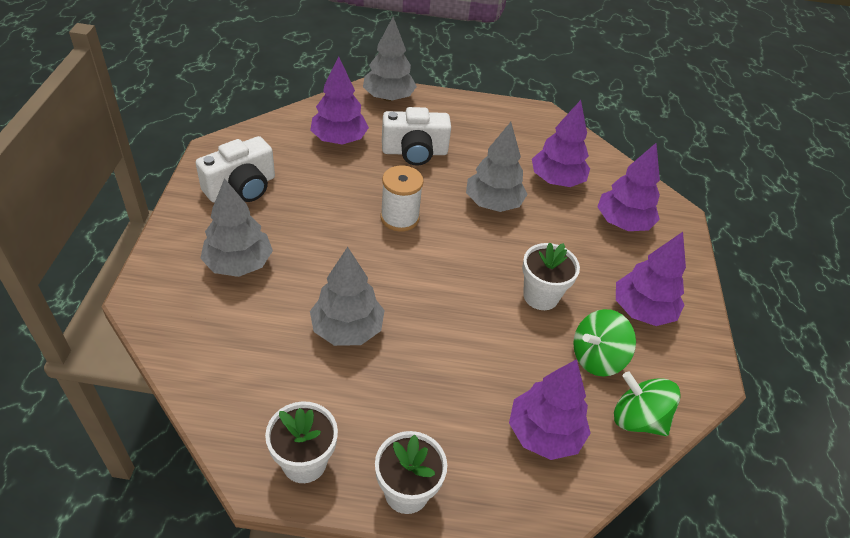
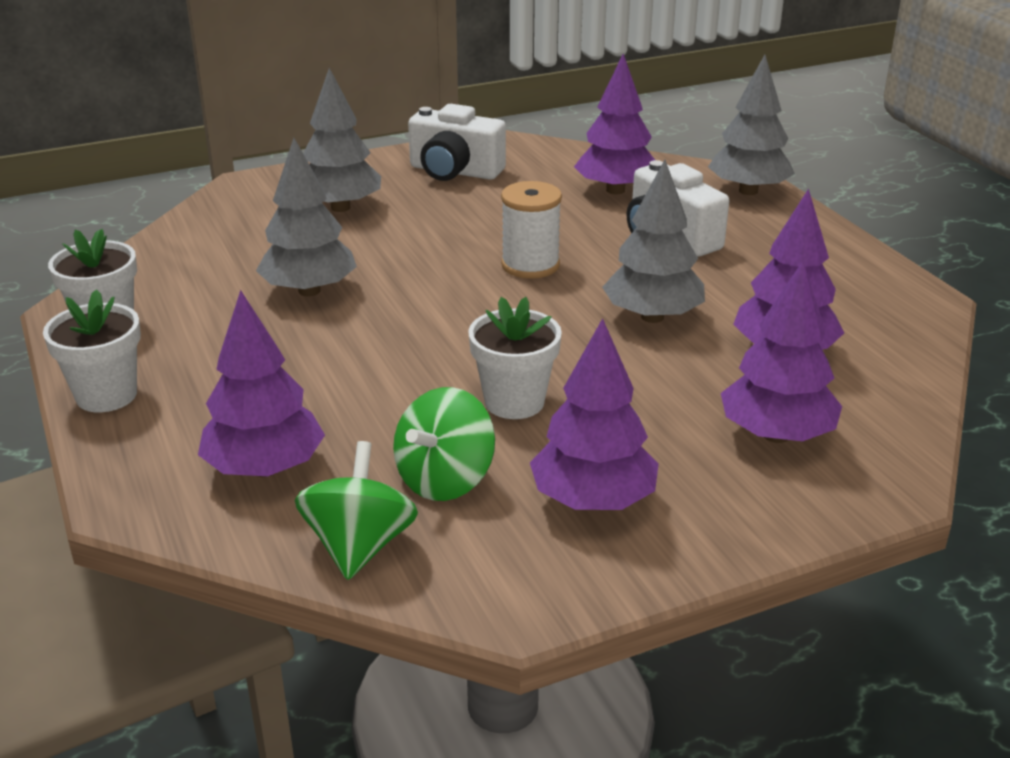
camera: 65 degrees right, 15 degrees down
green spinning top [574,309,636,377] -> green spinning top turned 90 degrees counterclockwise [393,387,495,501]

